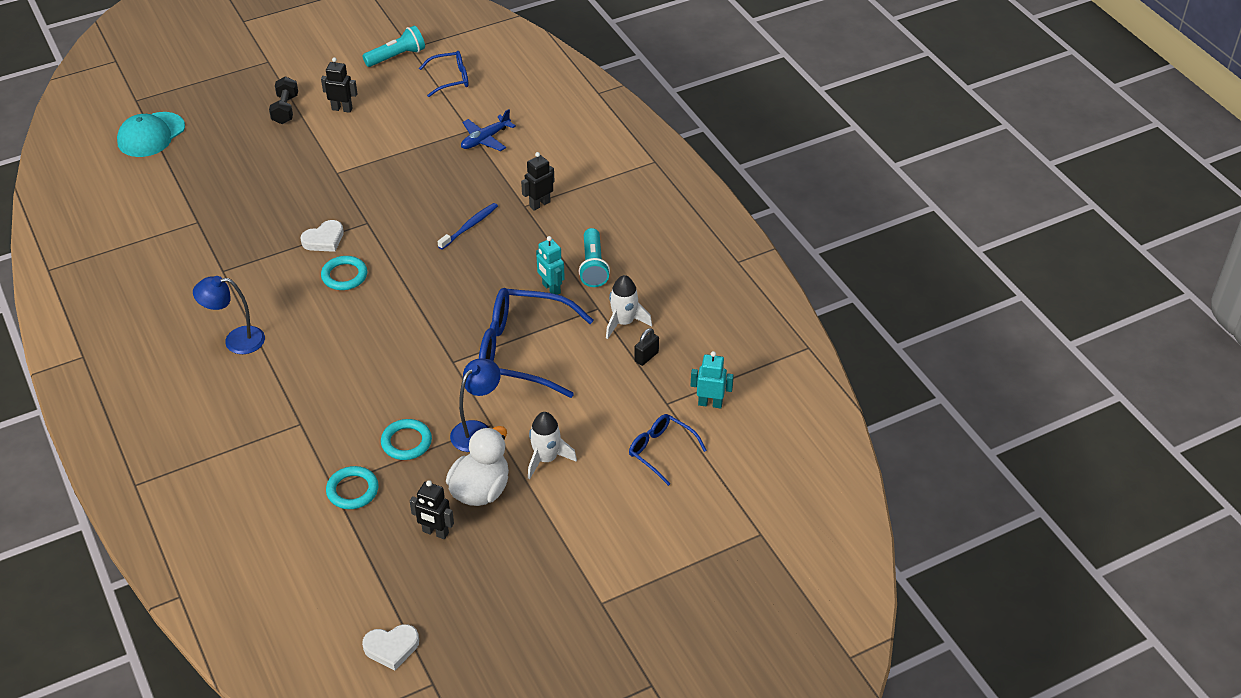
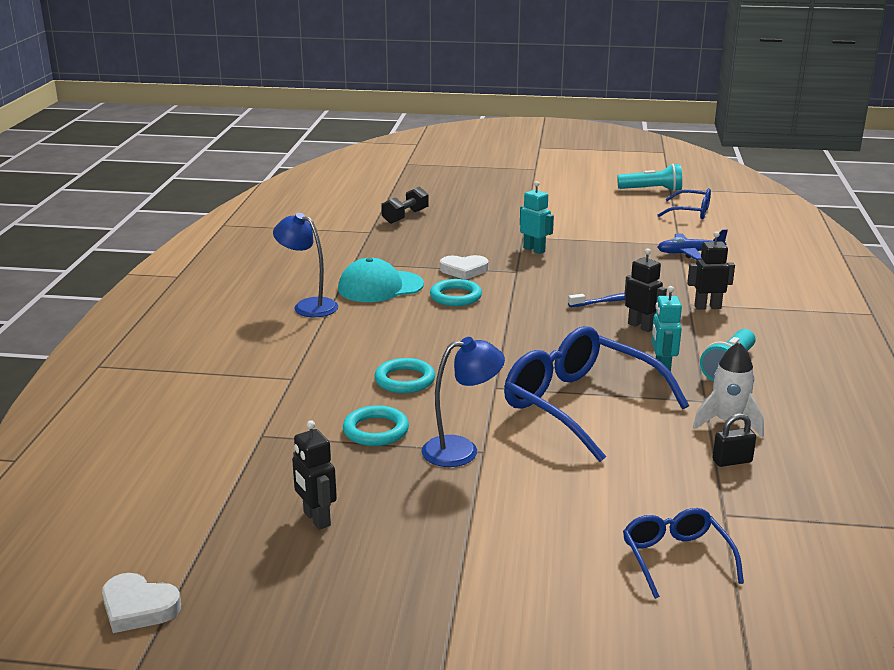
camera: 35 degrees right, 20 degrees down
turquoise cap [117,112,185,157] -> turquoise cap moved to [338,258,424,302]
black dumbbell [269,77,298,124] -> black dumbbell moved to [381,186,429,224]
black robot [321,57,358,113] -> black robot moved to [624,248,667,332]
turquoise ring [326,466,379,509] -> turquoise ring moved to [375,358,435,393]
white duck [446,426,509,506] -> none
white rocket [528,412,577,479] -> none
turquoise robot [691,351,734,408] -> turquoise robot moved to [520,181,554,254]

